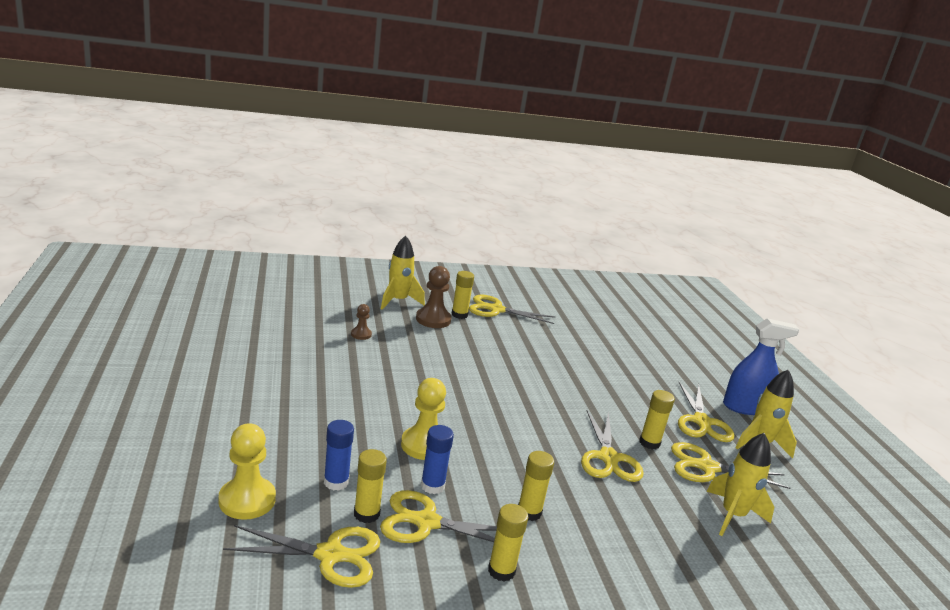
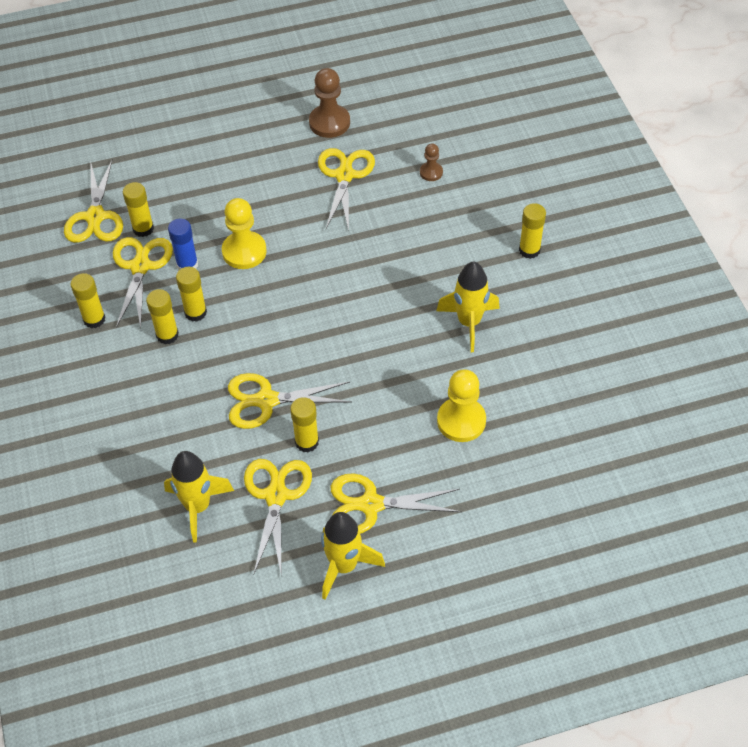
camera: 90 degrees right, 30 degrees up
yellow pawn [219,423,276,520] -> yellow pawn moved to [437,369,486,442]
blue glue stick [324,420,354,491] -> none
yellow rocket [381,235,425,310] -> yellow rocket moved to [436,262,500,352]
brown pawn [416,266,452,328] -> brown pawn moved to [309,68,350,138]
yellow scissors [469,295,555,324] -> yellow scissors moved to [318,148,375,231]
blue spray bottle [723,318,799,415] -> none
none -> yellow glue stick [176,267,207,322]

